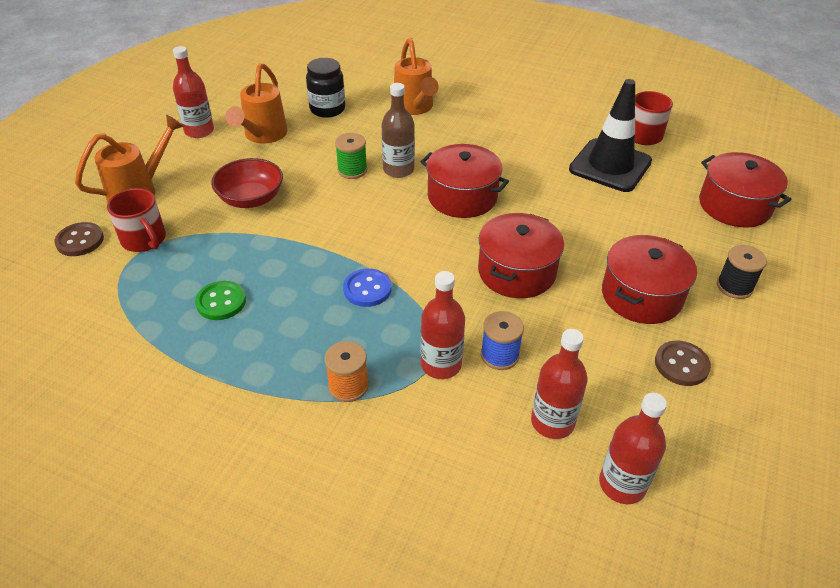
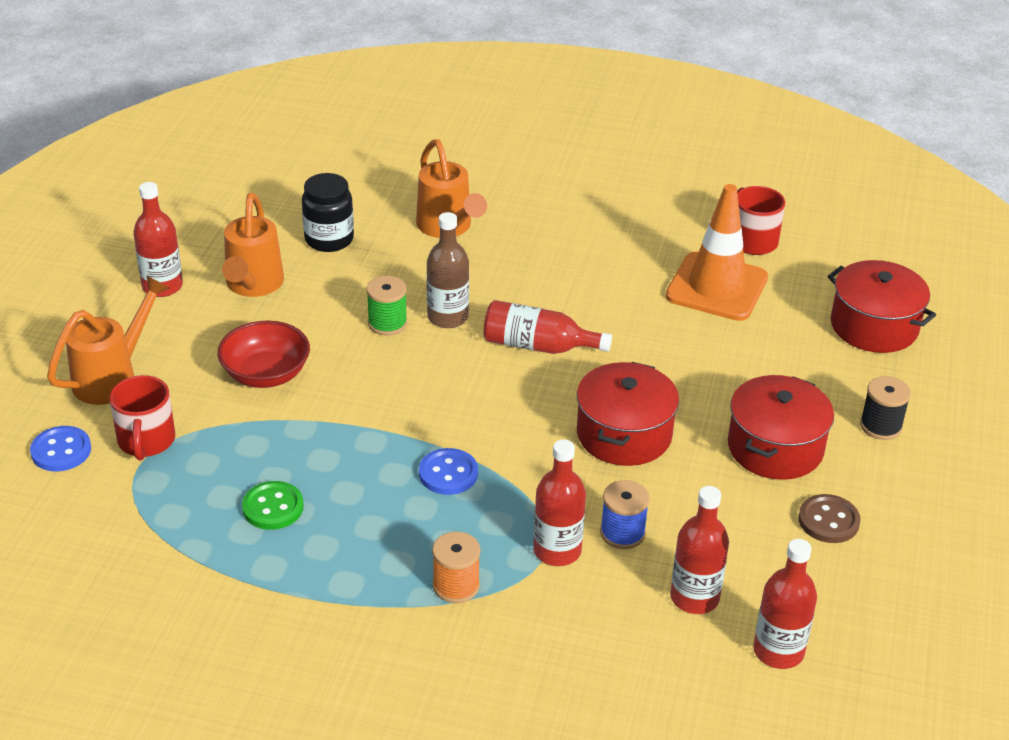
camera: 10 degrees left, 5 degrees down
brown button [54,222,104,256] -> blue button [30,426,91,472]
red mug [107,188,166,252] -> red mug turned 45 degrees clockwise [110,375,175,460]
red pot [420,144,509,218] -> red bottle [483,300,612,354]
black traffic cone [569,79,652,192] -> orange traffic cone [666,184,768,321]

